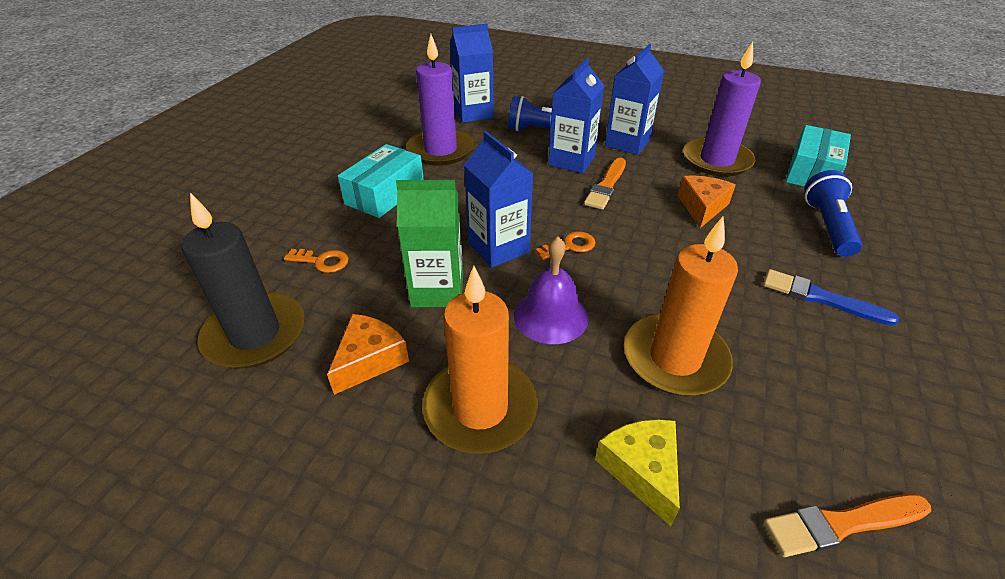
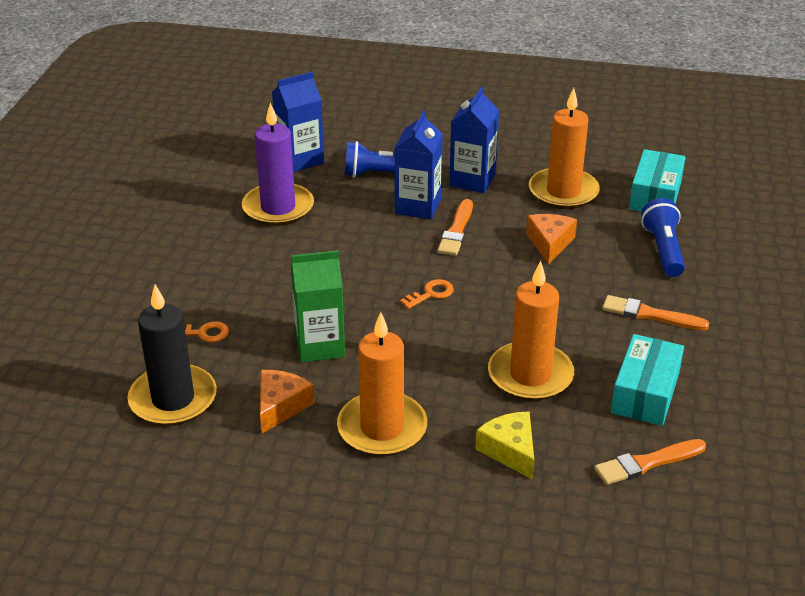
camera: 10 degrees left, 5 degrees down
turquoise box [338,144,424,218] -> turquoise box moved to [611,334,684,426]
blue carton [464,131,533,268] -> none
purple bell [514,237,589,344] -> none
purple candle [683,42,761,177] -> orange candle [529,88,600,209]
blue brush [763,269,899,326] -> orange brush [602,295,709,330]

